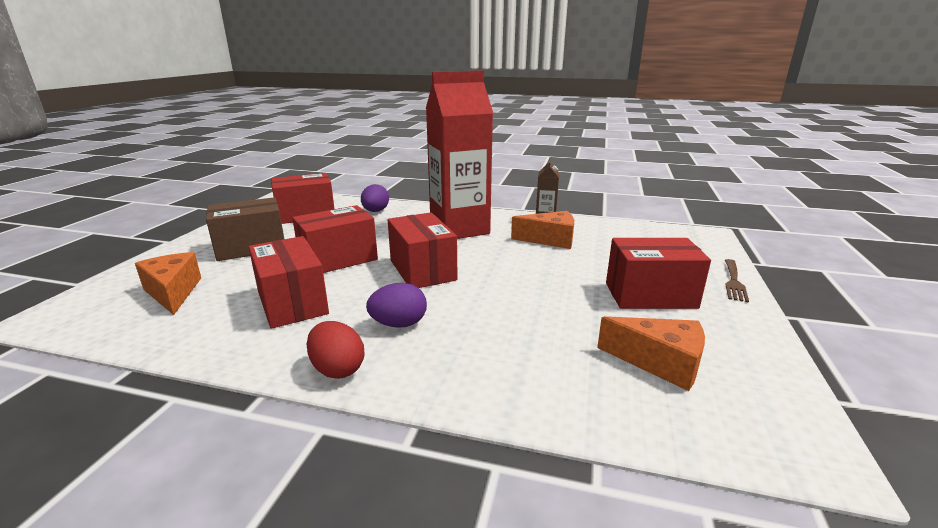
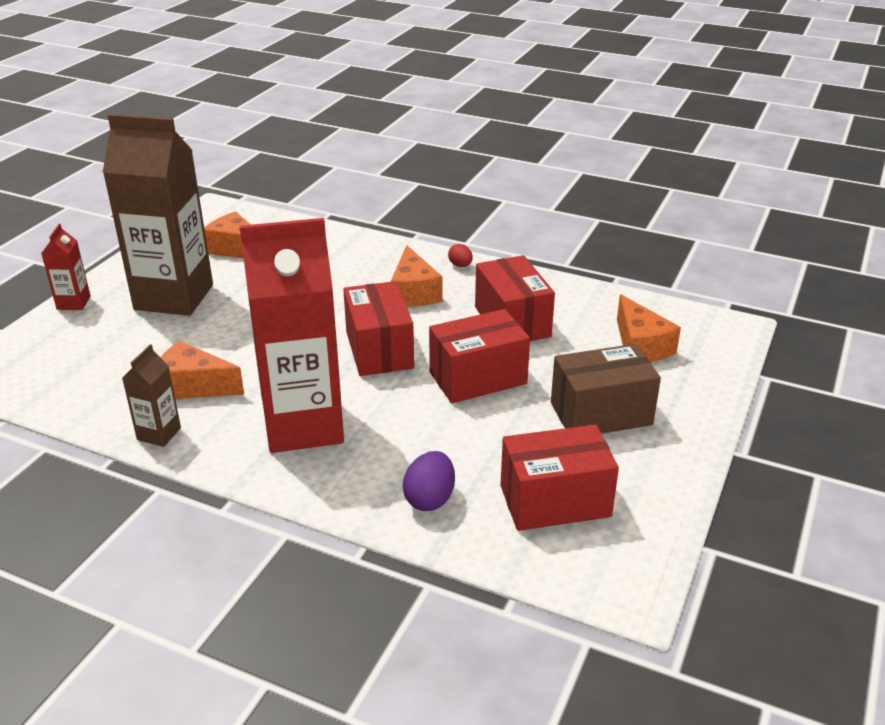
camera: 170 degrees left, 10 degrees up
red egg [307,321,365,379] -> red egg [448,244,473,267], size x0.61
purple egg [366,283,427,328] -> orange cheese [391,245,442,307]
red box [606,238,711,309] -> brown carton [103,114,213,316]
brown fork [725,259,749,303] -> red carton [41,224,91,310]

